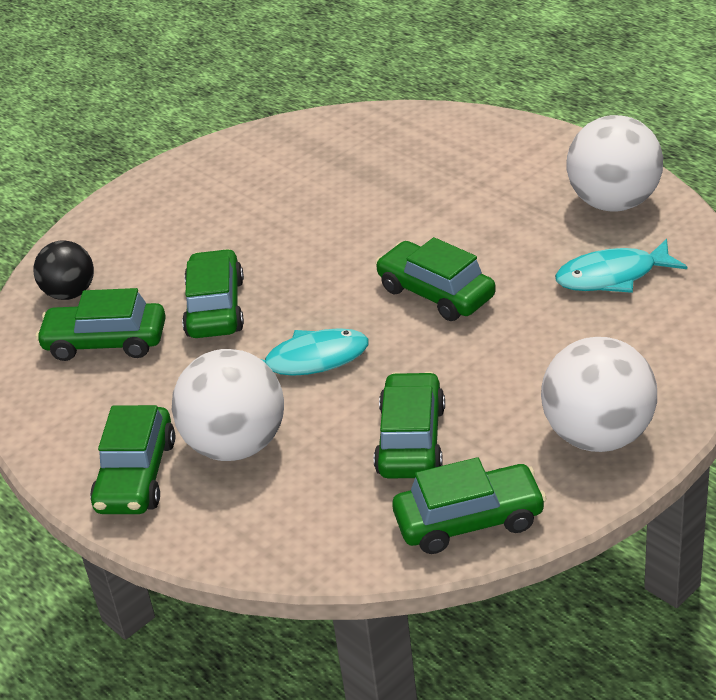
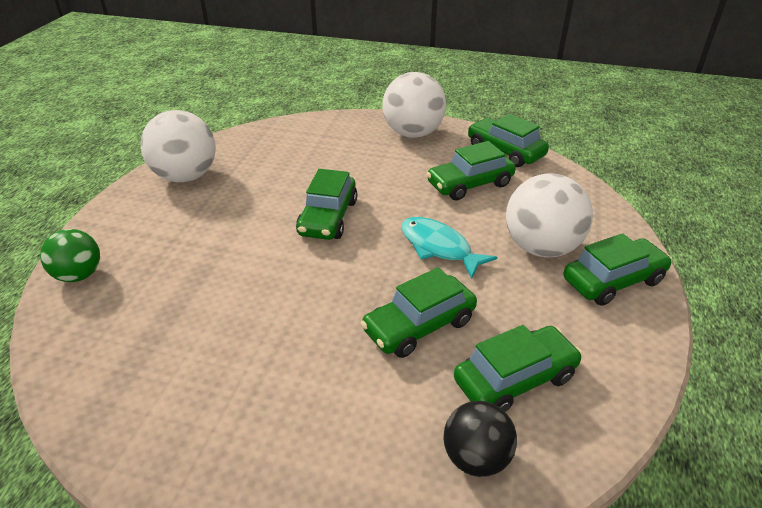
camera: 125 degrees left, 0 degrees up
green car [36,288,166,361] -> green car turned 90 degrees counterclockwise [454,325,583,412]
turquoise fish [555,239,687,293] -> none
none -> green ball [40,229,100,282]

